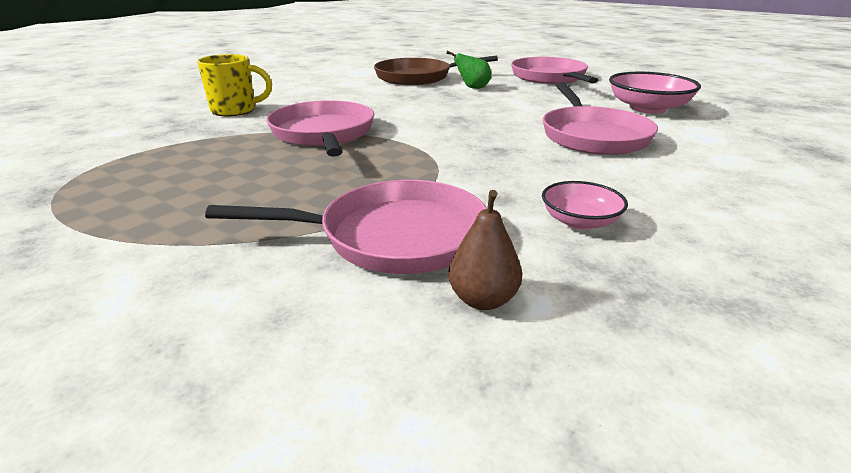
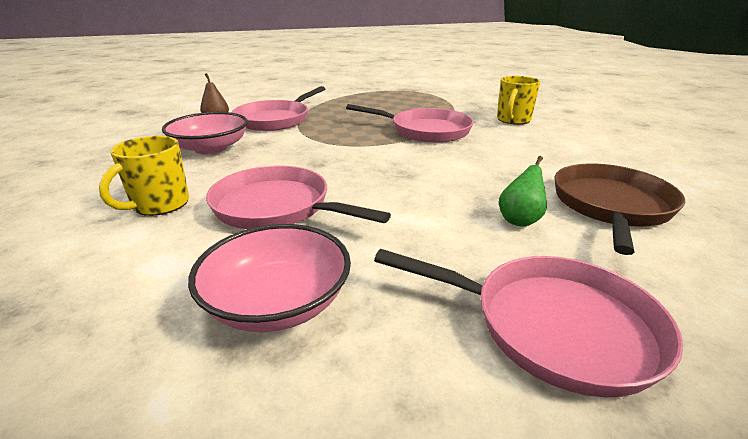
camera: 125 degrees right, 0 degrees up
pink bowl [542,181,628,230] -> pink bowl [162,112,248,154], size x1.72
none -> yellow mug [99,136,189,216]

